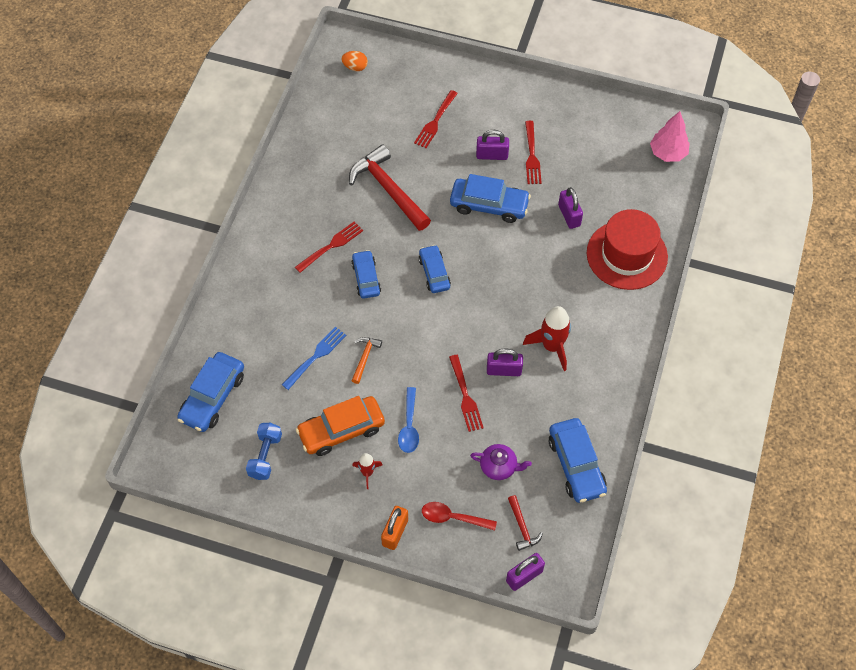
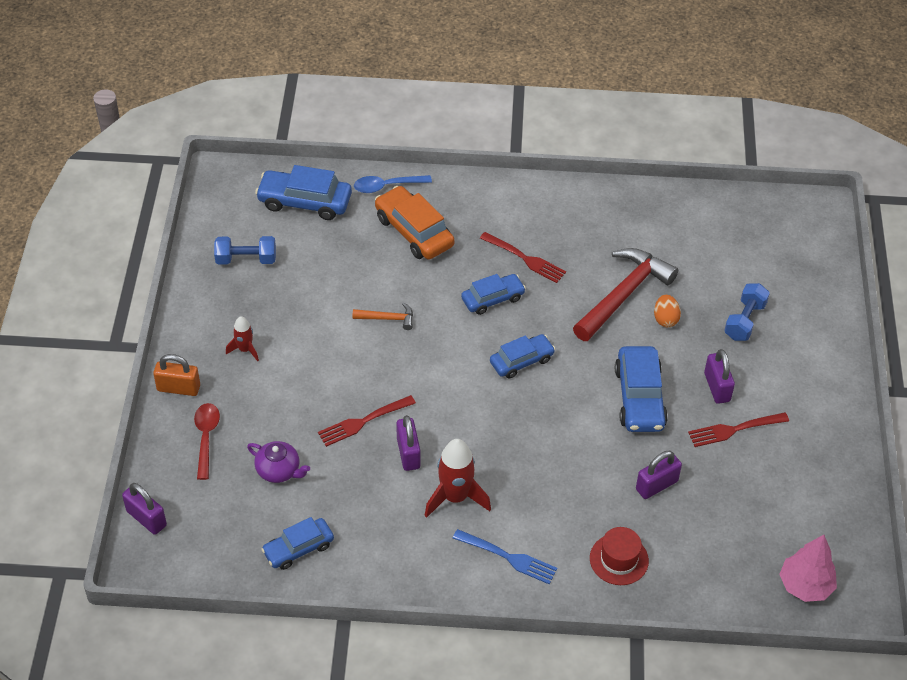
camera: 75 degrees right, 10 degrees down
blue fork [282,327,346,390] -> blue fork moved to [453,529,557,584]
orange car [296,396,385,456] -> orange car moved to [375,186,455,259]
orange egg [342,51,368,71] -> orange egg moved to [654,295,681,327]
blue spoon [398,387,419,453] -> blue spoon moved to [354,175,432,193]
red fork [414,90,458,148] -> blue dumbbell [724,283,770,341]
purple teapot [470,444,532,480] -> purple teapot turned 60 degrees counterclockwise [247,441,310,483]
red hammer [508,495,543,551] -> none
blue car [549,418,607,503] -> blue car [261,517,334,570], size x0.65
red hat [587,209,668,290] -> red hat [590,527,649,585], size x0.53

